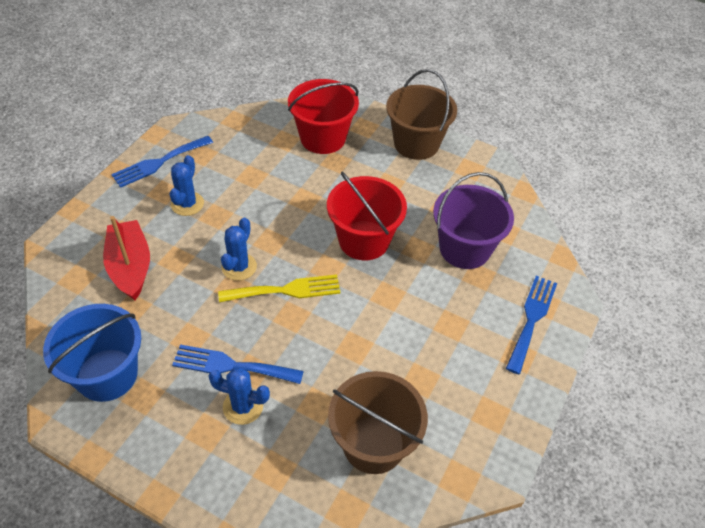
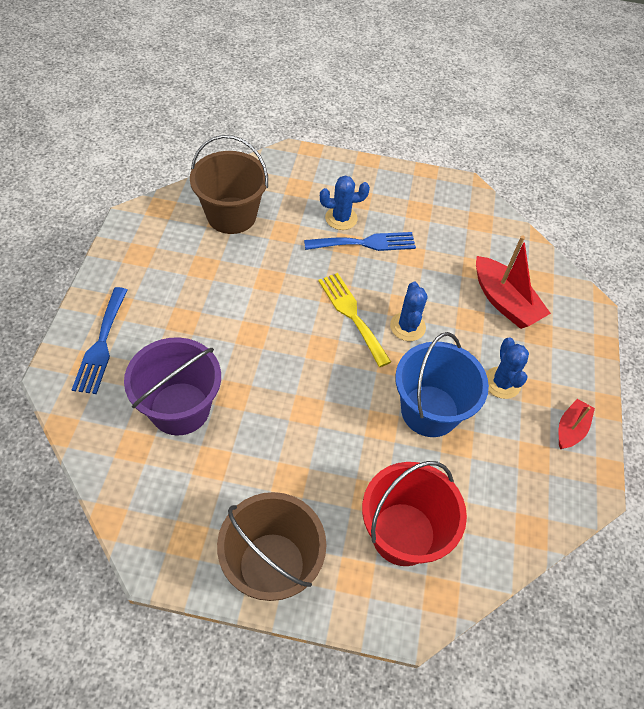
camera: 160 degrees right, 5 degrees up
blue bucket [43,304,141,402] -> blue bucket moved to [395,332,489,437]
blue fork [111,136,213,188] -> red boat [559,399,595,449]
yellow fork [218,274,340,303] -> yellow fork turned 90 degrees clockwise [318,273,391,367]
red bucket [327,172,407,260] -> none

